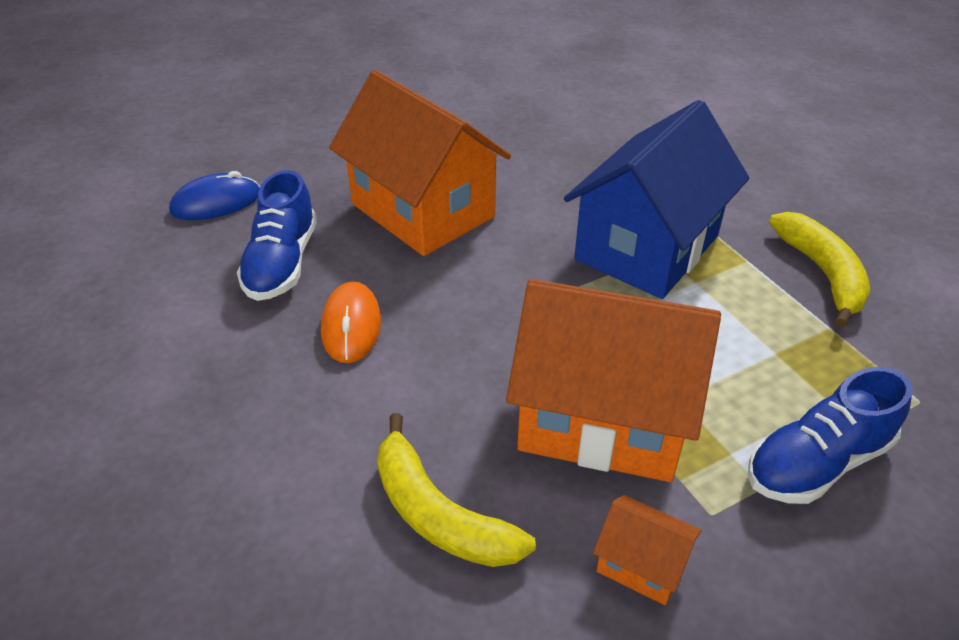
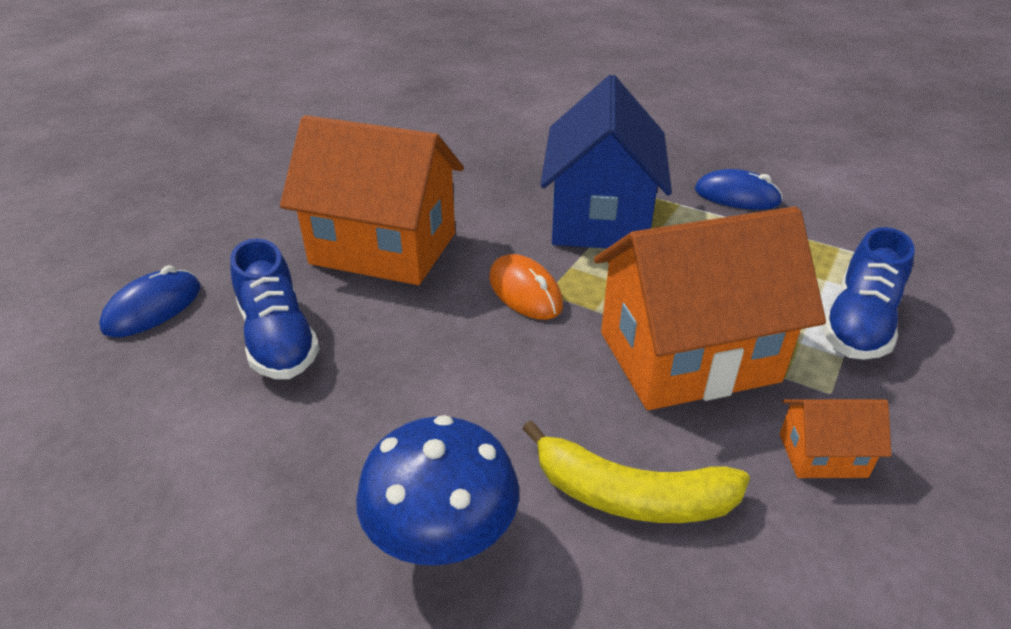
camera: 30 degrees left, 5 degrees down
orange mouse [321,281,381,363] -> orange mouse moved to [489,254,563,320]
yellow banana [769,212,870,328] -> blue mouse [695,169,783,210]
none -> blue mushroom [356,415,519,565]

